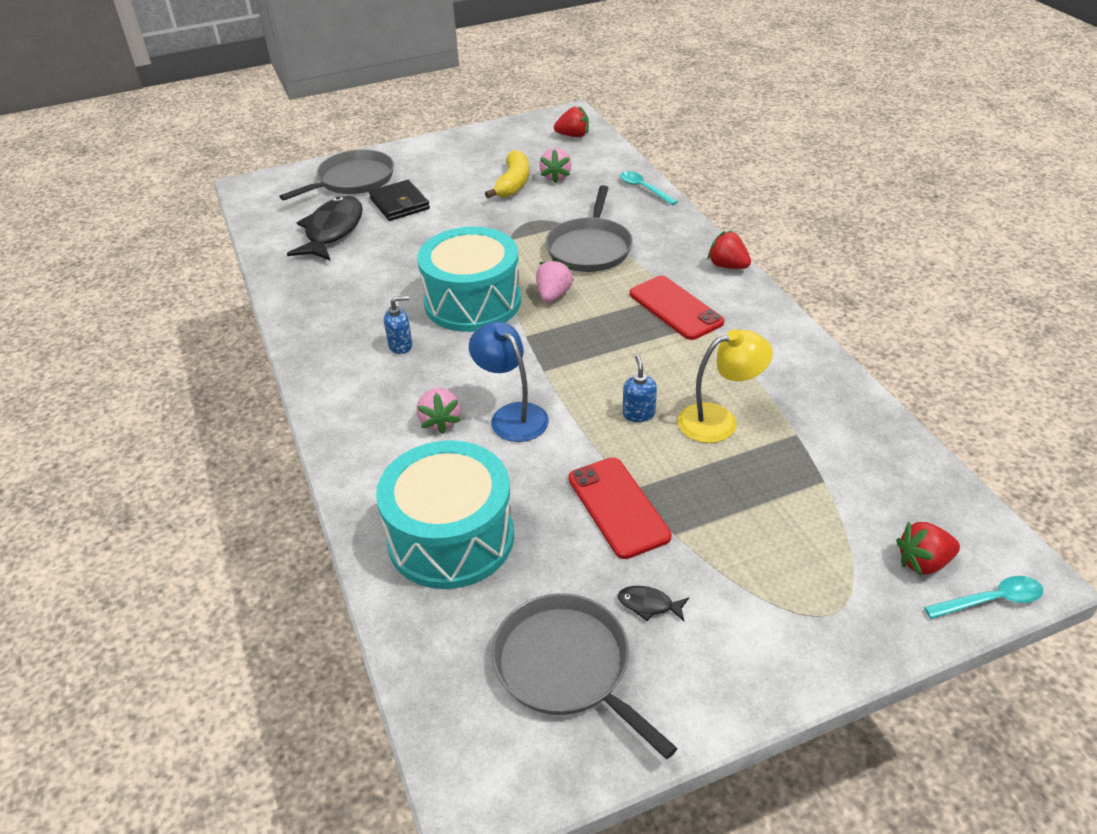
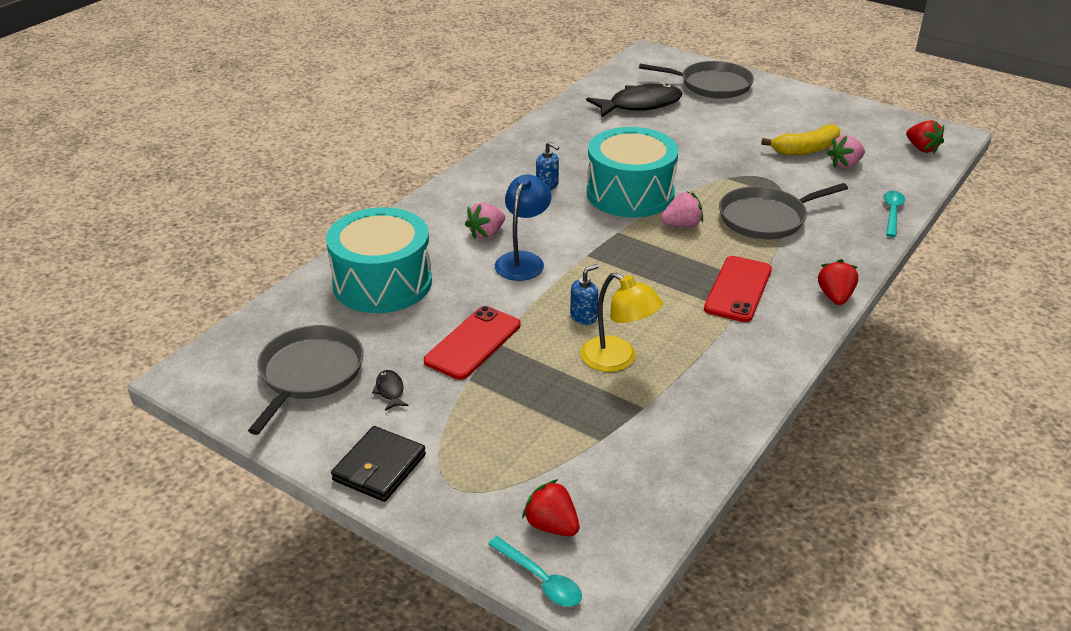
camera: 55 degrees right, 5 degrees down
black wallet [369,180,430,221] -> black wallet moved to [331,426,426,502]

